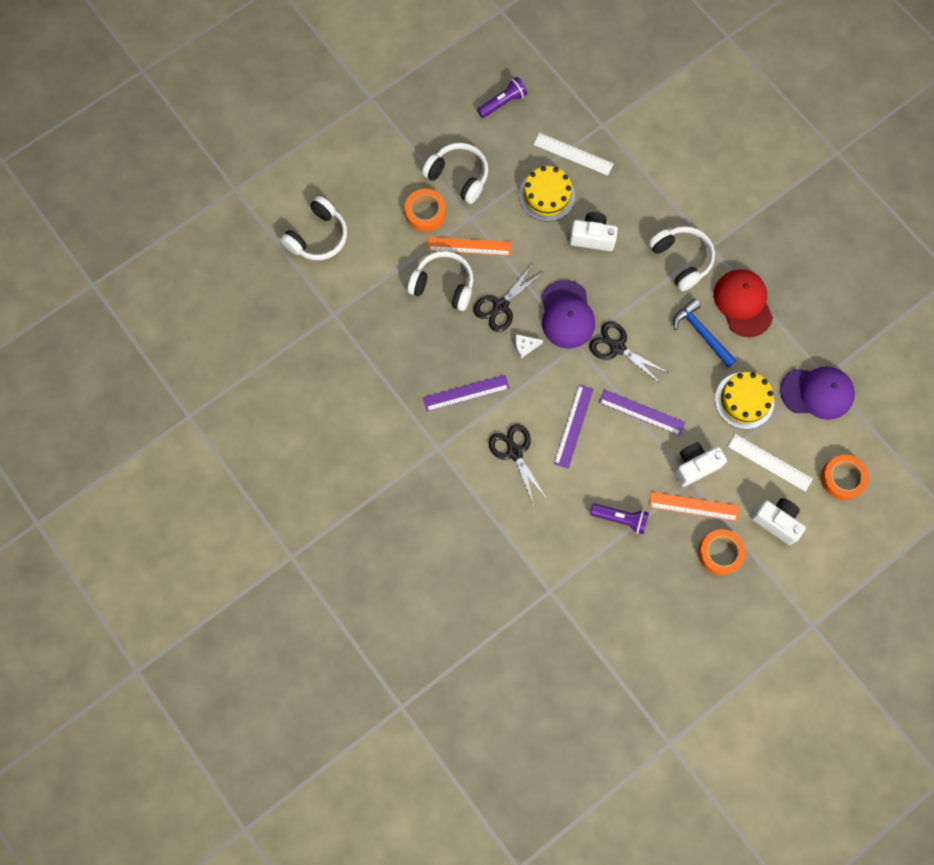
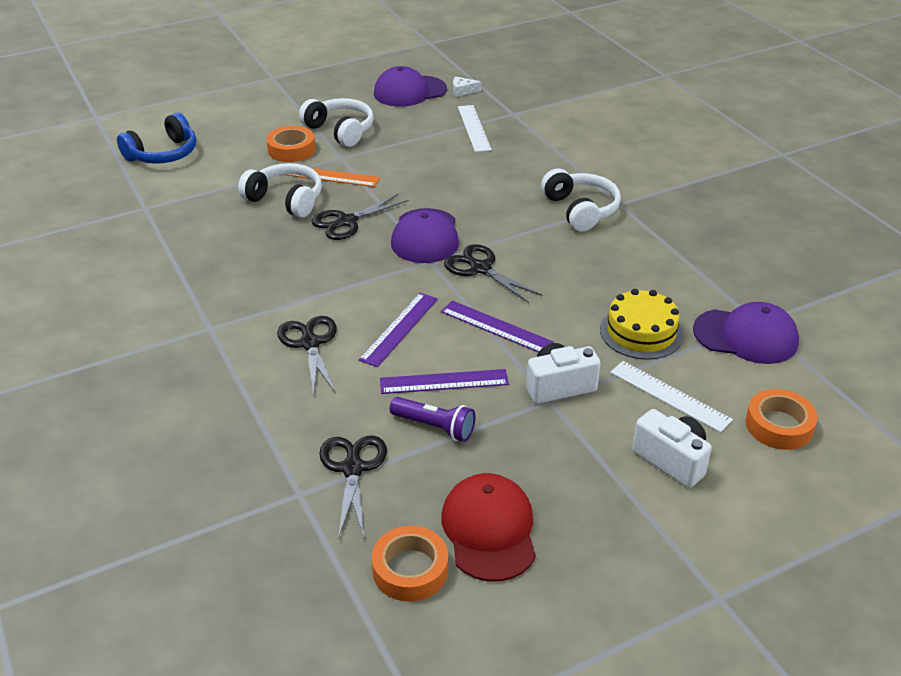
camera: 10 degrees right, 35 degrees down
white headphones [280,196,347,260] -> blue headphones [117,113,196,164]
purple ruler [423,375,510,412] -> purple ruler moved to [380,369,509,394]
purple flashlight [477,77,527,118] -> purple cap [374,66,447,107]
white cheese [515,334,543,358] -> white cheese moved to [453,76,481,97]
yellow cake [519,166,575,222] -> none
white ruler [533,133,614,176] -> white ruler turned 45 degrees clockwise [458,105,492,152]
white camera [569,212,618,251] -> none
orange ruler [649,492,739,521] -> none
blue hammer [673,298,737,368] -> none
orange tape [698,529,746,575] -> orange tape moved to [372,526,448,602]
red cap [714,269,773,337] -> red cap moved to [441,473,536,582]
none -> black scissors [319,435,387,539]

